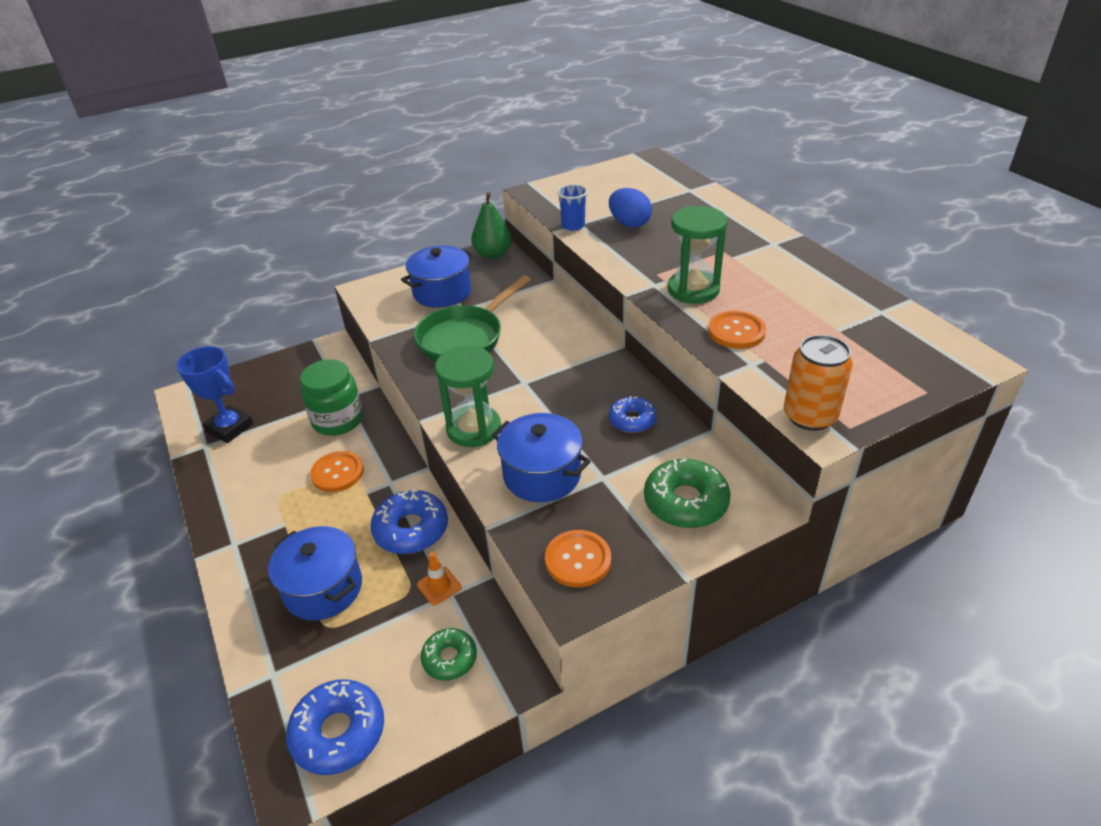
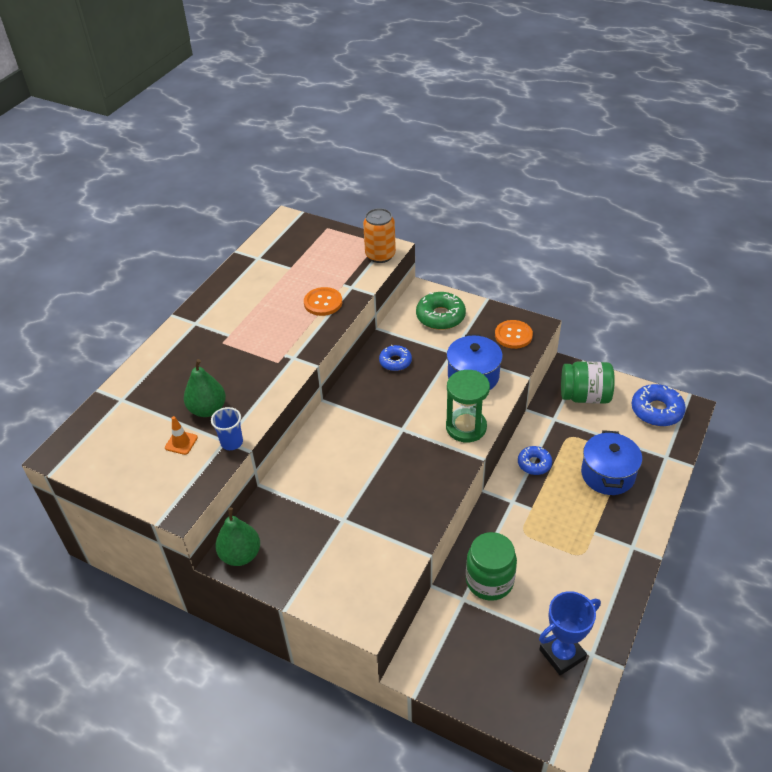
camera: 125 degrees left, 5 degrees up
blue trophy [176,346,253,443] -> blue trophy turned 60 degrees clockwise [539,591,601,675]
orange button [310,451,364,492] -> none
blue donut [370,490,448,554] -> blue donut [518,446,552,475], size x0.63
blue pot [401,246,475,308] -> none
green pan [414,275,531,361] -> none
orange traffic cone [417,552,462,605] -> orange traffic cone moved to [165,416,198,455]
green donut [421,628,477,681] -> green jar [561,361,615,404]
blue egg [609,188,652,228] -> green pear [184,359,226,417]
green hourglass [668,206,728,304] -> none

